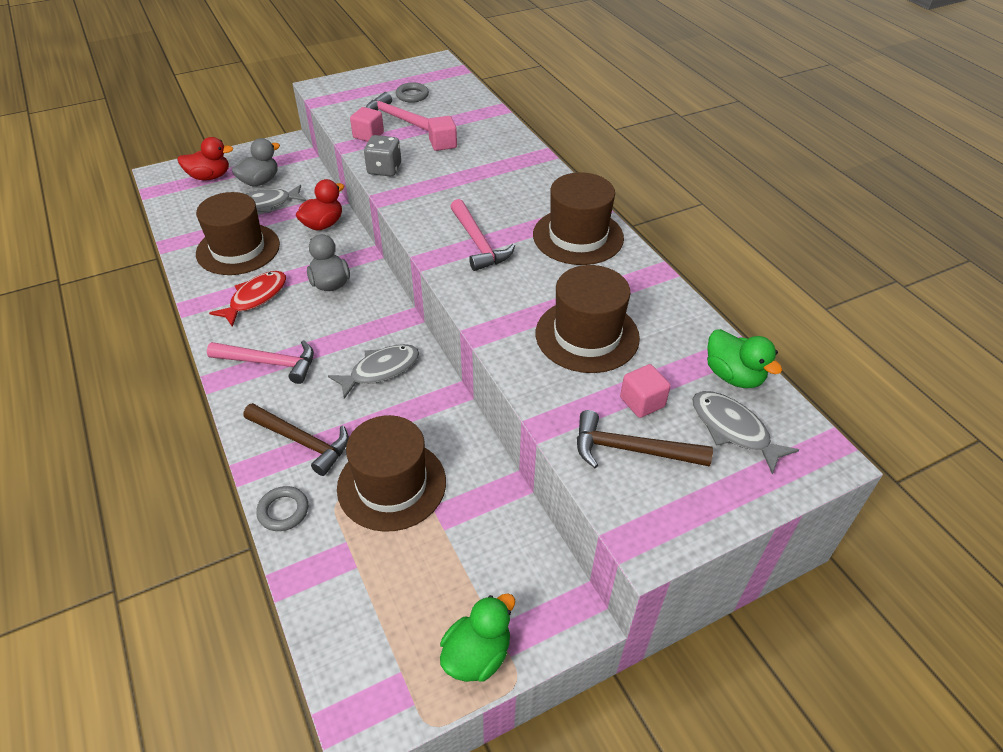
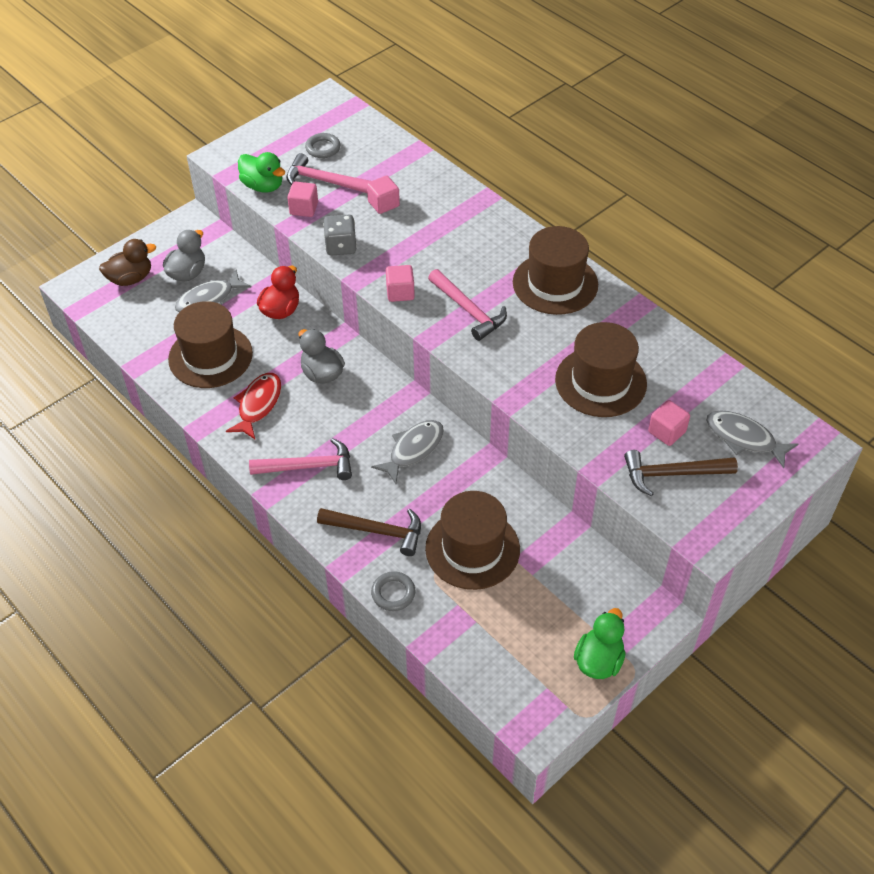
camera: 15 degrees left, 5 degrees up
red duck [177,137,233,180] -> brown duck [99,239,156,286]
green duck [707,329,782,388] -> green duck moved to [238,152,285,192]
none -> pink cube [386,265,415,302]

